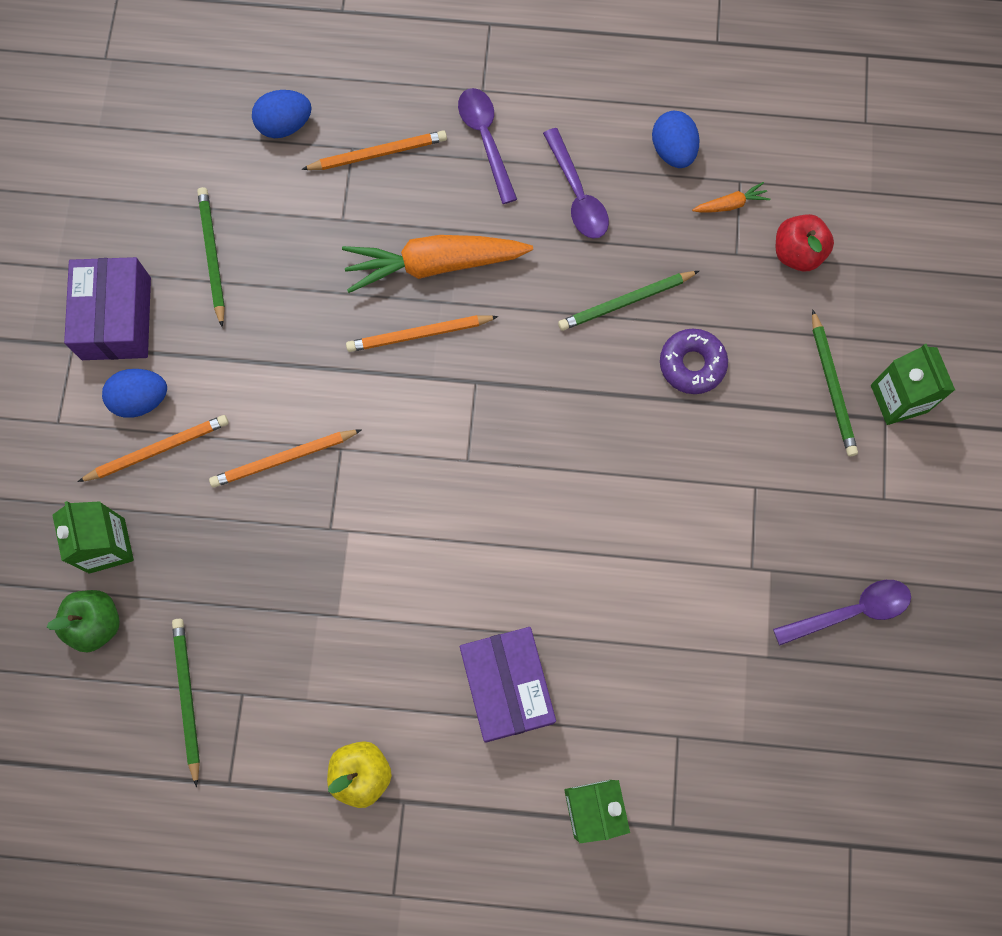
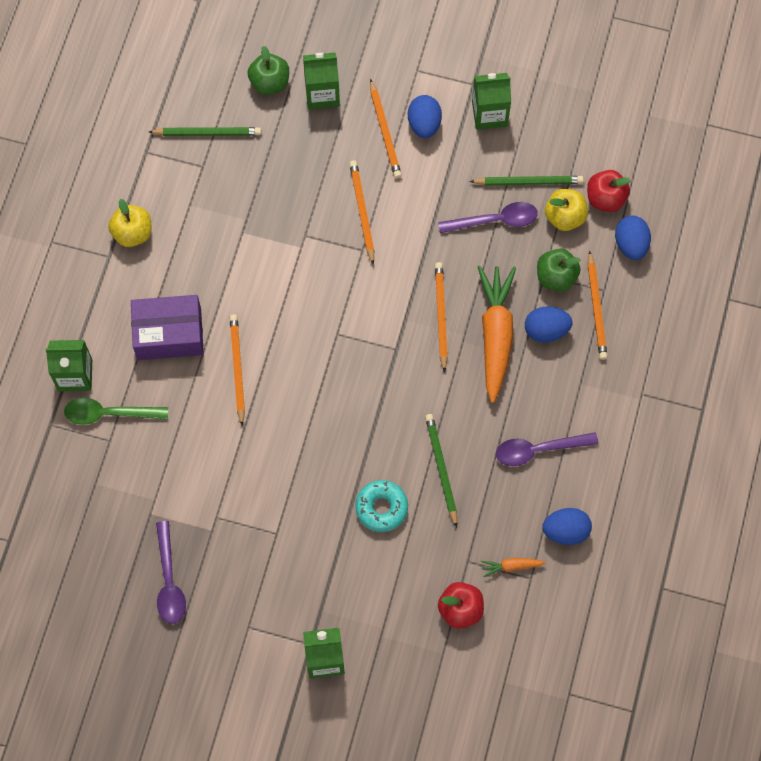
camera: 100 degrees right, 5 degrees down
purple box [64,257,151,360] -> green carton [472,73,511,130]
purple spoon [458,88,517,204] -> purple spoon moved to [438,202,538,233]
purple donut [660,329,728,394] -> turquoise donut [355,480,408,532]
orange carrot [692,182,770,212] -> orange carrot turned 90 degrees clockwise [481,558,546,577]
green pencil [812,309,858,456] -> none
none -> green spoon [64,398,168,425]
none -> orange pencil [230,314,245,426]
none -> blue egg [525,306,573,343]
none -> green apple [537,249,581,291]
none -> yellow apple [545,189,588,231]
none -> red apple [587,170,631,212]

